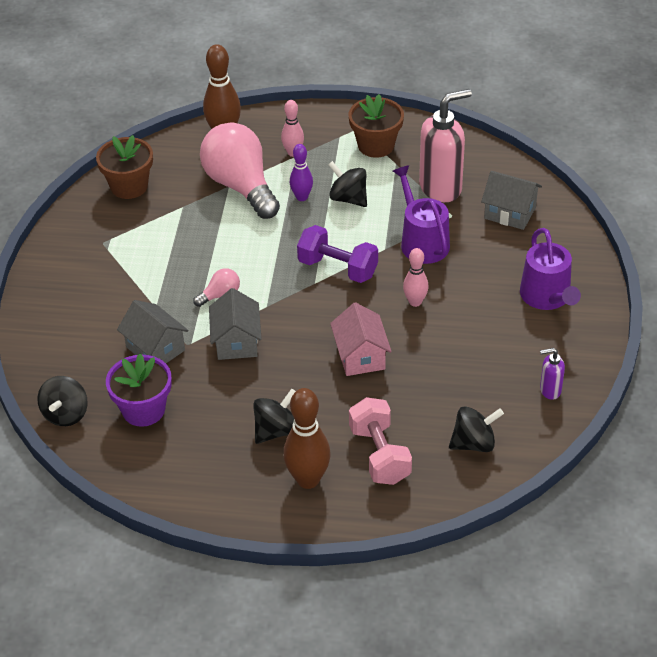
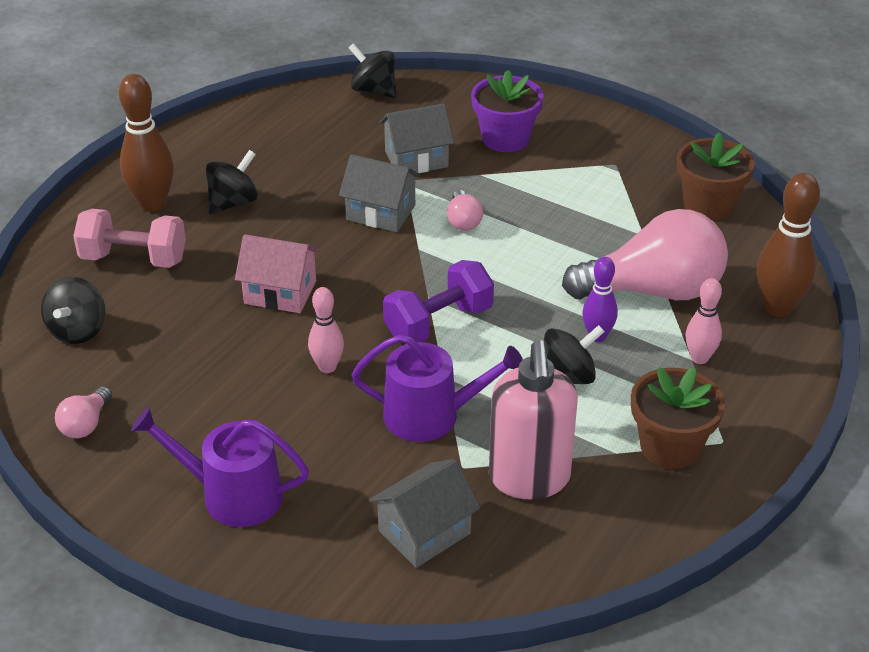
camera: 115 degrees right, 5 degrees down
purple flower pot [106,353,172,427] -> purple flower pot moved to [471,70,544,152]
black spinning top [253,389,296,444] -> black spinning top turned 120 degrees counterclockwise [206,150,258,214]
purple soap dispenser [540,348,565,400] -> pink light bulb [55,386,112,438]

